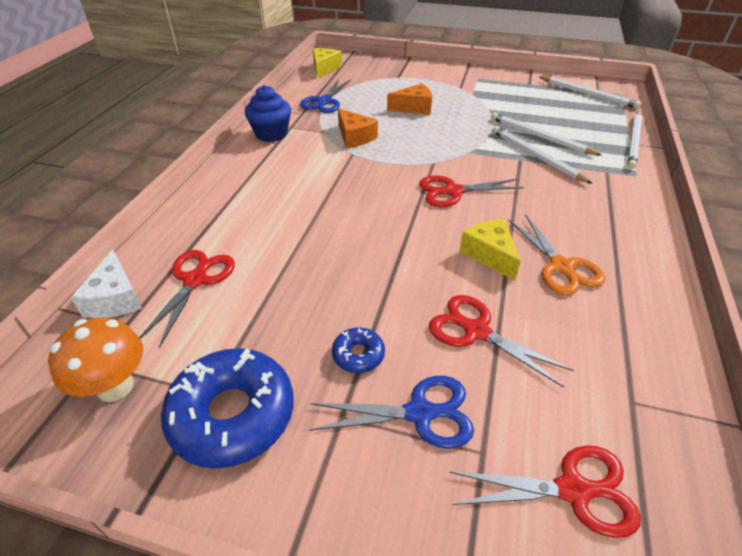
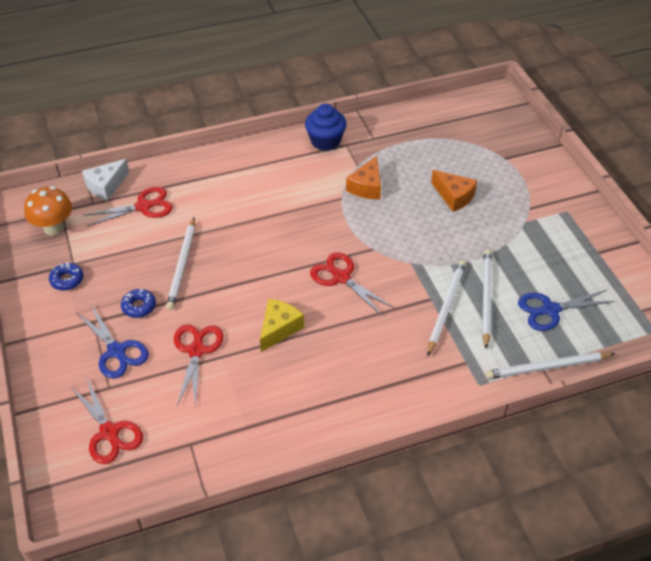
camera: 55 degrees right, 5 degrees up
blue donut [161,348,293,468] -> blue donut [49,263,84,290], size x0.47
blue scissors [300,79,351,113] -> blue scissors moved to [518,290,615,331]
yellow cheese [313,48,342,78] -> none
orange scissors [508,214,605,295] -> none
white pencil [540,77,641,109] -> white pencil moved to [166,217,195,310]

